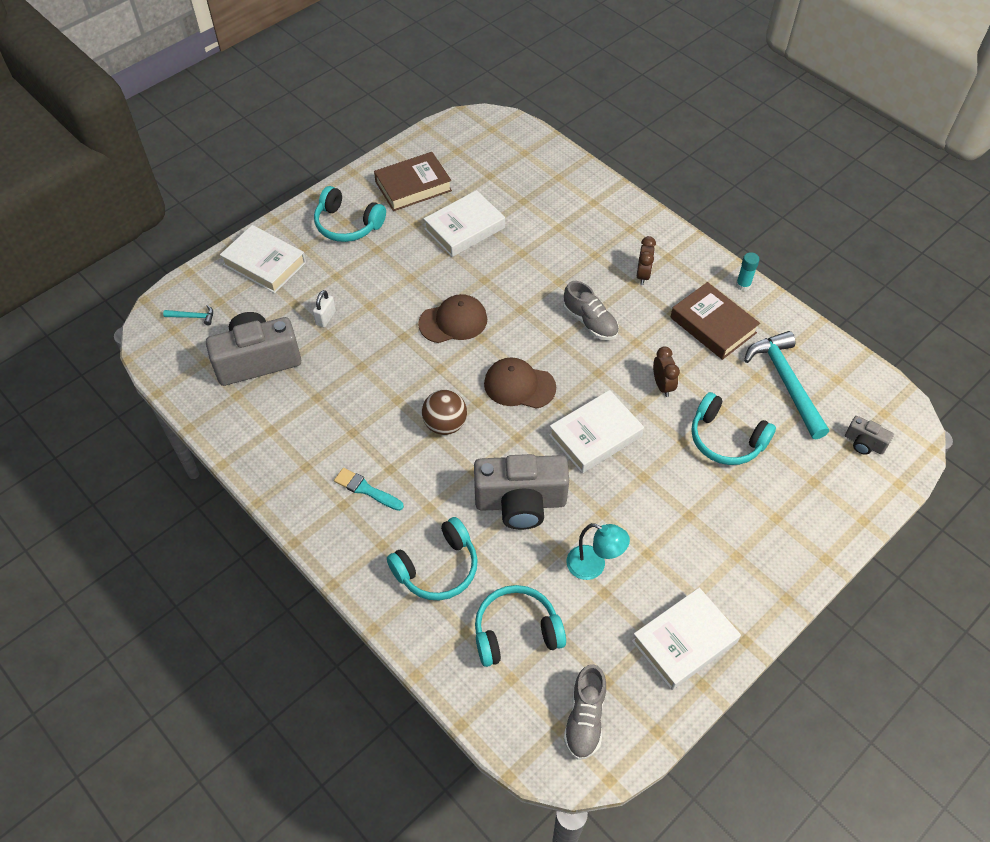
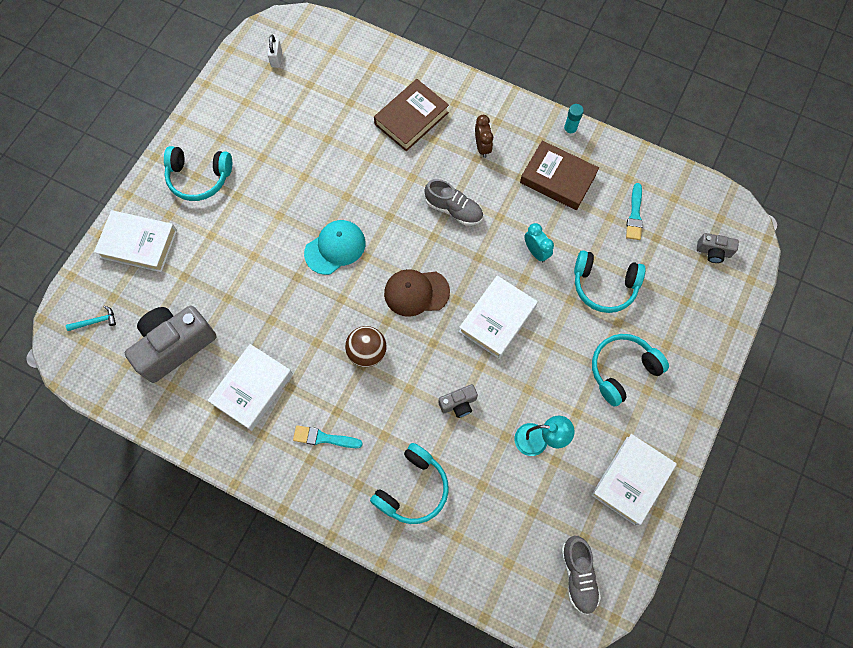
camera: 20 degrees left, 15 degrees up
white padlock [313,290,336,327] -> white padlock moved to [268,35,282,68]
brown book [374,152,452,211] -> brown book moved to [374,79,449,151]
brown cap [418,294,487,343] -> turquoise cap [304,220,365,275]
white book [424,190,505,257] -> white book moved to [207,344,293,431]
grey camera [474,454,569,530] -> grey camera [438,384,478,418], size x0.47
turquoise headphones [475,585,566,667] -> turquoise headphones moved to [592,334,669,407]
brown clock [653,346,680,397] -> turquoise clock [524,223,554,262]
turquoise hammer [744,331,829,439] -> turquoise brush [626,183,643,240]

